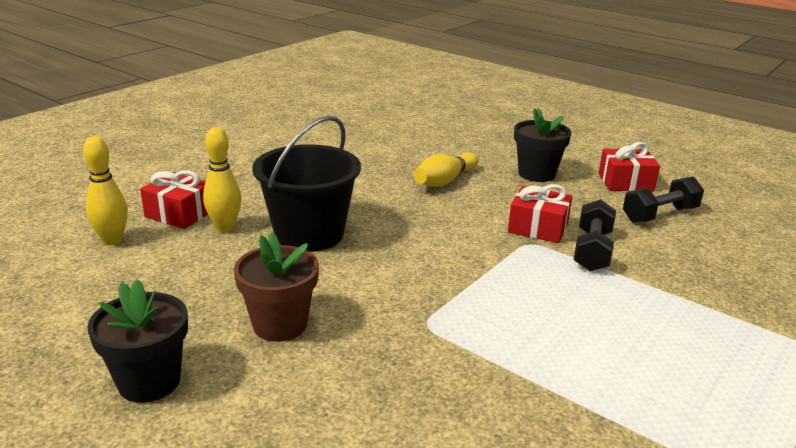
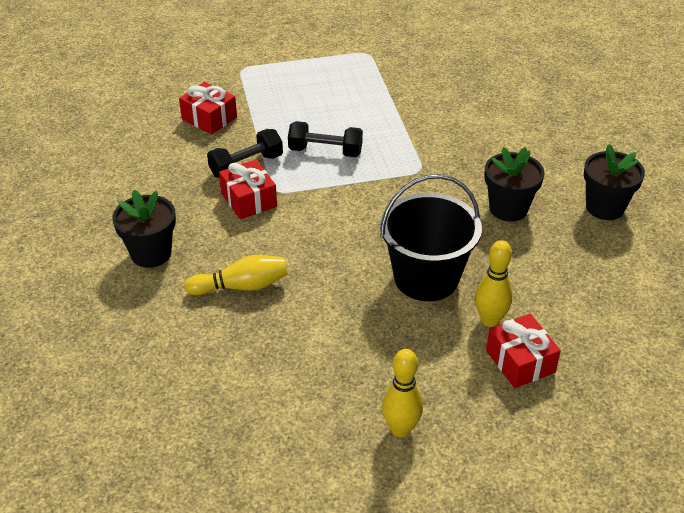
camera: 140 degrees left, 15 degrees up
yellow bowling pin [83,136,128,245] -> yellow bowling pin moved to [382,349,423,437]
brown flower pot [234,232,319,342] -> black flower pot [484,147,545,222]
red gift [599,142,660,192] -> red gift moved to [179,82,237,134]
black dumbbell [623,177,704,223] -> black dumbbell moved to [288,121,363,157]

